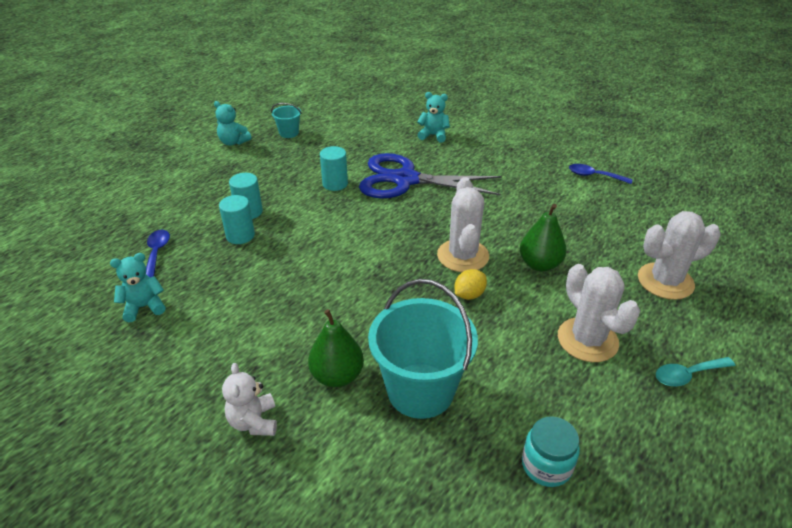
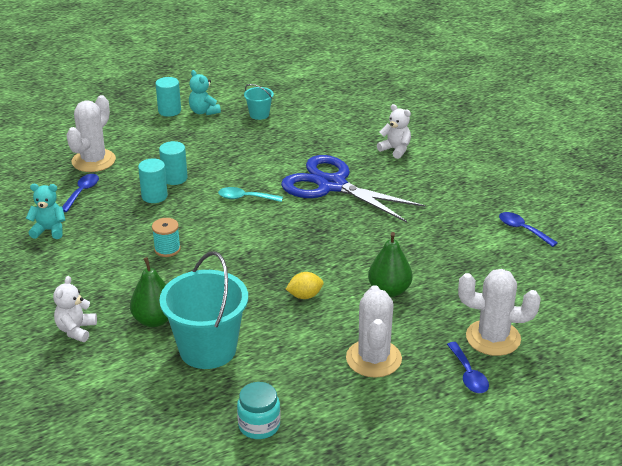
camera: 25 degrees right, 5 degrees down
turquoise cylinder [320,146,348,191] -> turquoise cylinder moved to [156,77,181,117]
turquoise teddy bear [417,92,450,143] -> white teddy bear [377,104,411,159]
white cactus [437,177,489,272] -> white cactus moved to [67,95,116,172]
turquoise spoon [656,357,735,386] -> turquoise spoon moved to [218,187,283,202]
none -> turquoise spool [152,218,181,257]
none -> blue spoon [447,342,489,393]

